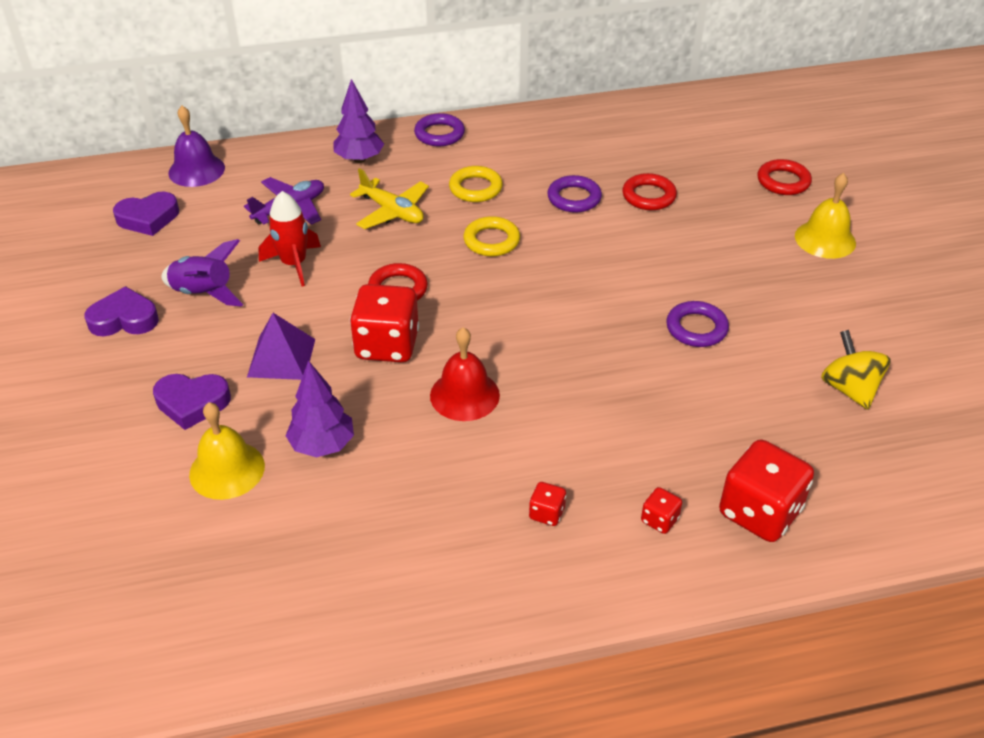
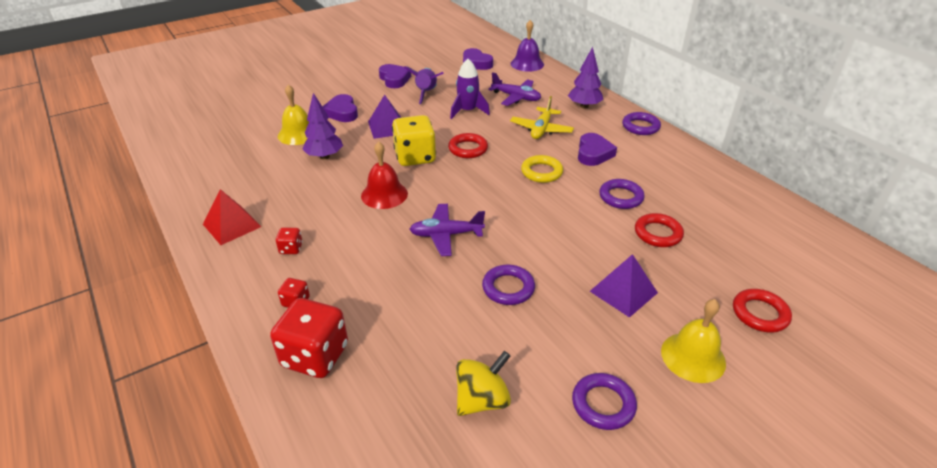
camera: 70 degrees right, 5 degrees down
red rocket [259,191,321,287] -> purple rocket [450,59,490,119]
red dice [350,284,419,362] -> yellow dice [392,115,436,166]
yellow ring [449,166,503,202] -> purple heart [578,133,617,166]
none -> red pyramid [203,189,261,245]
none -> purple plane [409,204,485,256]
none -> purple ring [572,373,637,430]
none -> purple pyramid [590,254,658,318]

